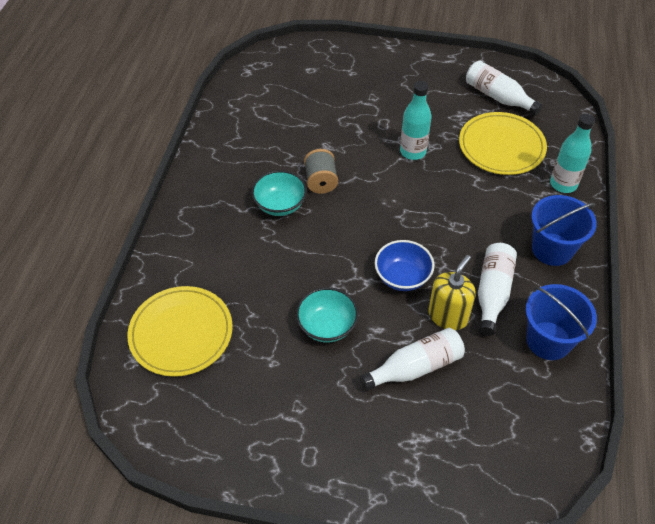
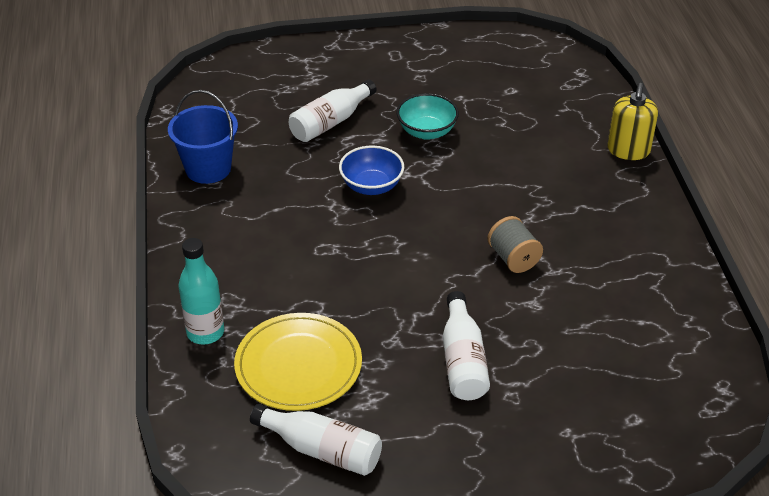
camera: 160 degrees right, 10 degrees down
yellow plate [127,286,233,377] -> none
turquoise bowl [251,170,307,216] -> none
turquoise bottle [400,81,432,160] -> none
yellow soap dispenser [428,255,476,330] -> yellow soap dispenser moved to [607,83,658,160]
white bottle [478,243,517,336] -> white bottle moved to [443,291,490,400]
blue bucket [531,195,597,266] -> none

